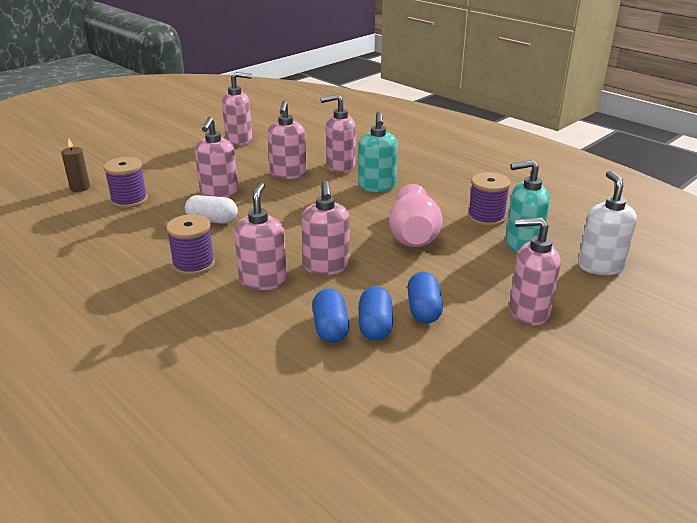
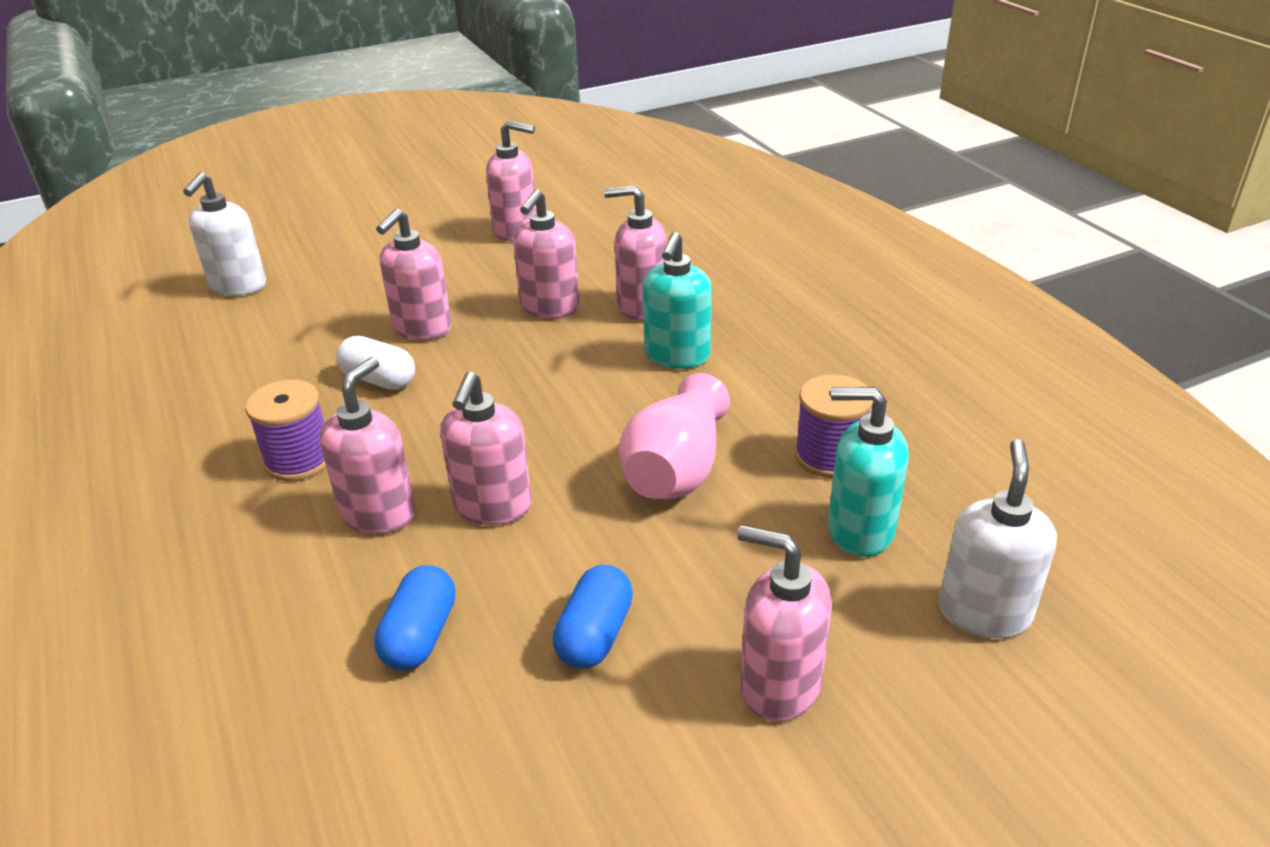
camera: 20 degrees right, 5 degrees up
brown candle [61,139,90,192] -> white soap dispenser [183,172,266,296]
purple spool [104,157,148,208] -> none
blue capsule [359,286,393,341] -> none

